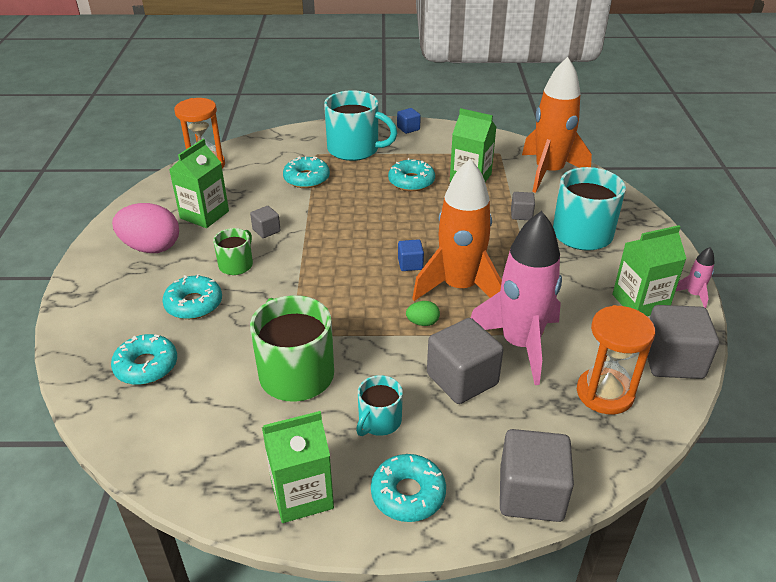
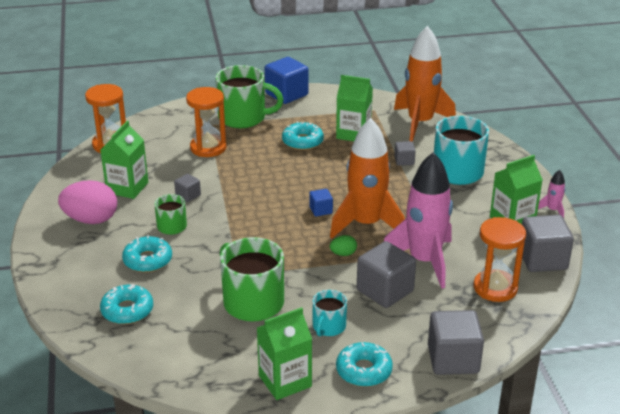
camera: 10 degrees left, 5 degrees down
turquoise donut [283,156,330,188] -> orange hourglass [186,87,227,157]
turquoise mug [324,90,397,161] -> green mug [215,65,283,128]
blue cube [397,108,421,134] -> blue cube [265,57,308,104], size x1.99

